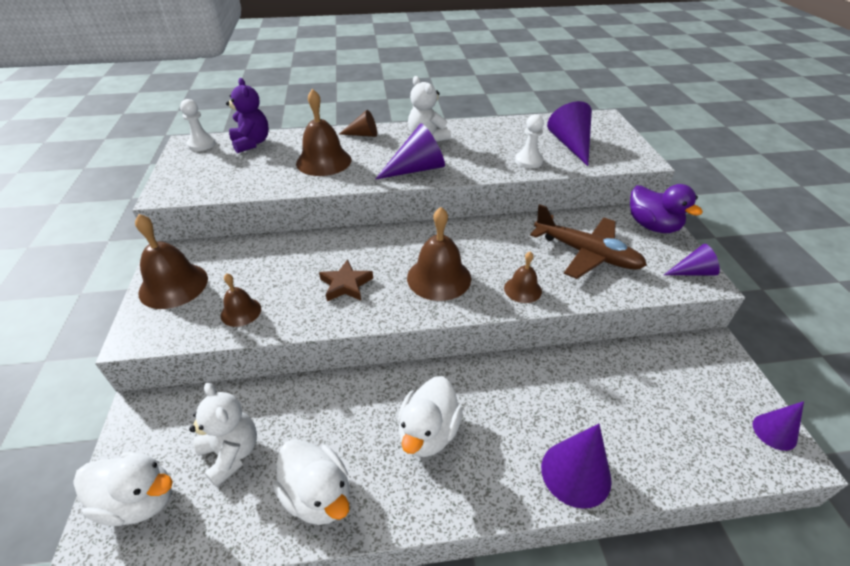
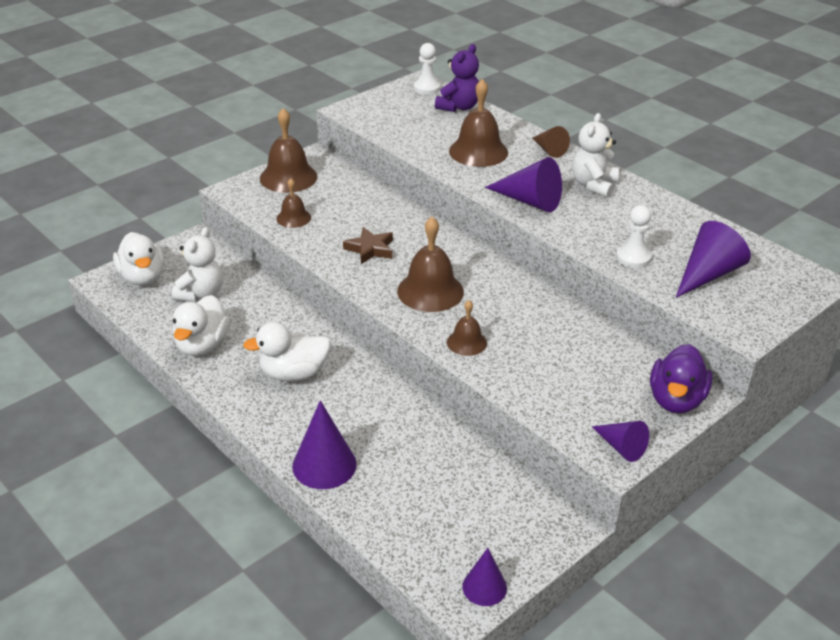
camera: 55 degrees right, 5 degrees down
brown plane [530,204,647,279] -> none

